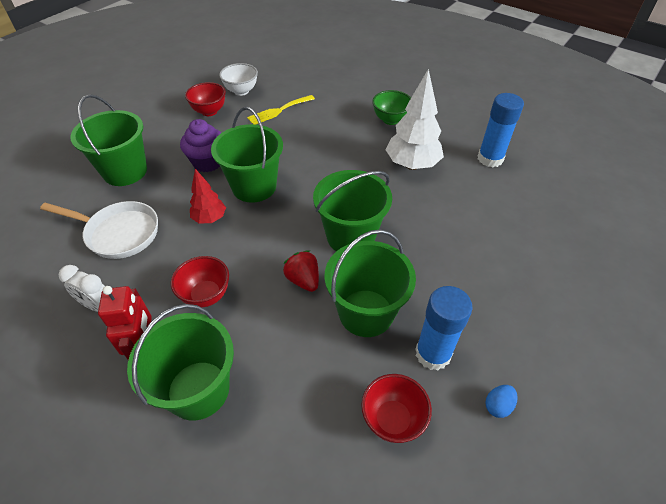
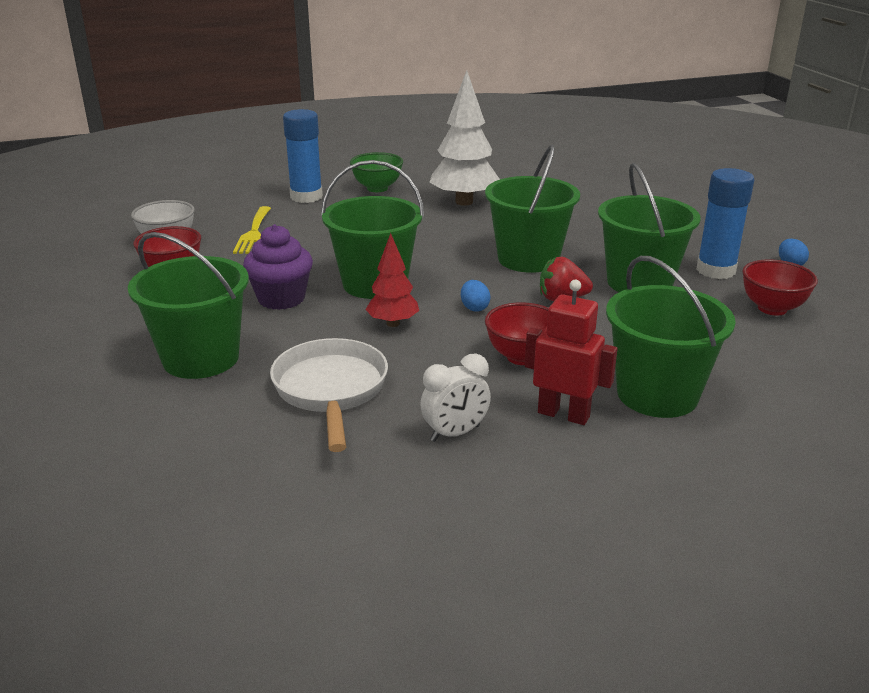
camera: 55 degrees left, 20 degrees down
white pan [40,201,158,259] -> white pan turned 60 degrees counterclockwise [270,338,388,452]
blue glue stick [478,93,524,167] -> blue glue stick moved to [283,109,323,203]
none -> blue egg [461,280,490,312]

